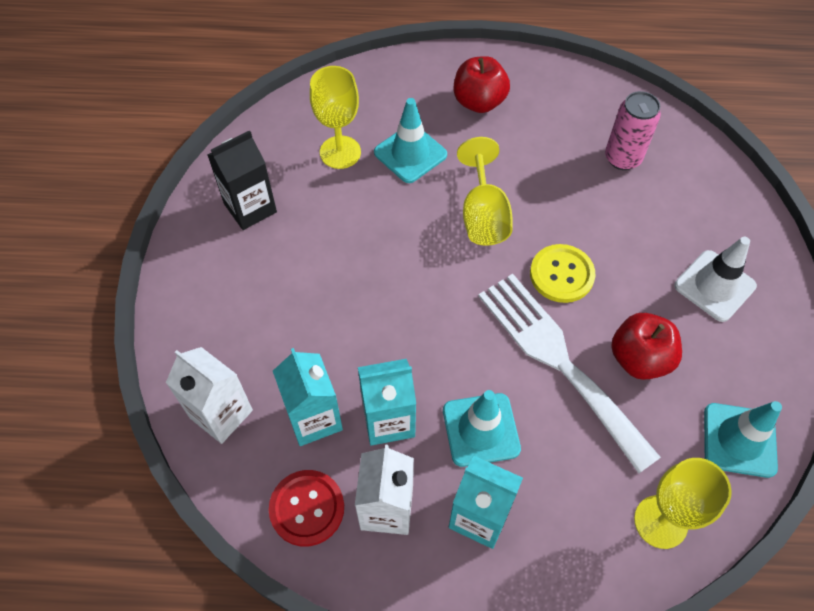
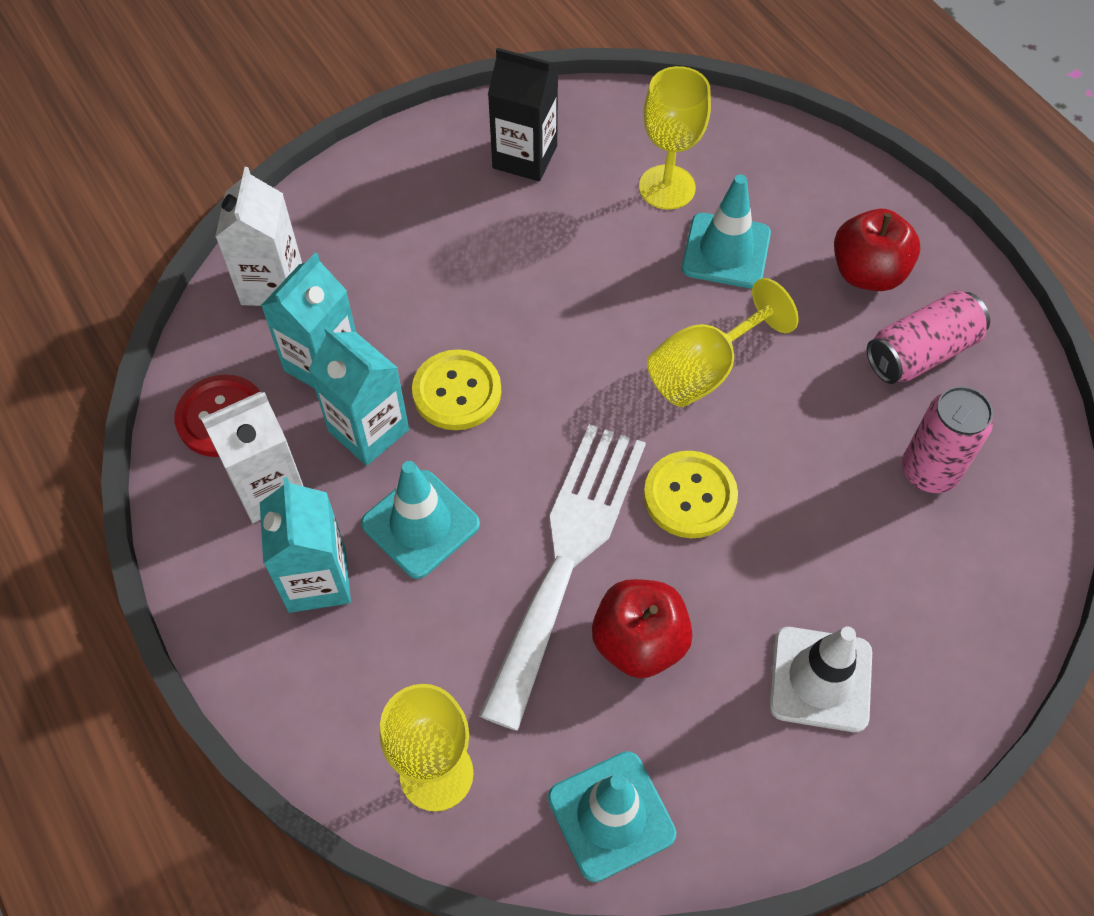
camera: 55 degrees right, 0 degrees up
none -> yellow button [412,349,501,430]
none -> pink can [867,291,990,384]

